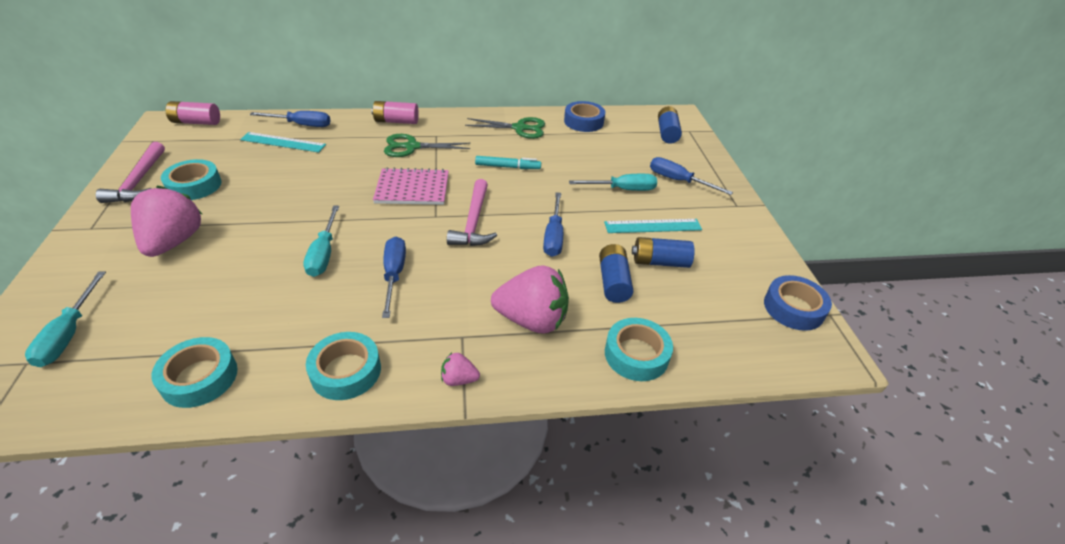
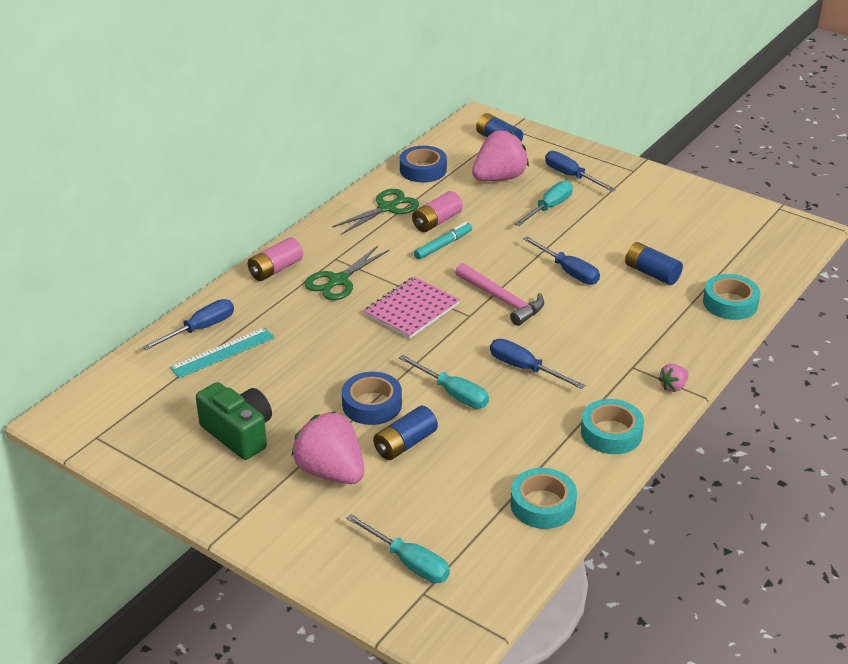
camera: 45 degrees left, 5 degrees down
pink hammer [96,142,165,203] -> none
turquoise tape [161,159,222,200] -> green camera [196,382,272,460]
pink battery [166,101,220,125] -> pink battery moved to [412,191,463,232]
pink strawberry [491,265,569,333] -> pink strawberry moved to [472,131,529,181]
turquoise ruler [604,219,702,233] -> none
blue battery [632,237,695,268] -> blue battery moved to [373,406,438,460]
blue screwdriver [650,157,733,195] -> blue screwdriver turned 60 degrees clockwise [545,151,616,192]
blue tape [764,275,832,331] -> blue tape moved to [342,372,402,425]

